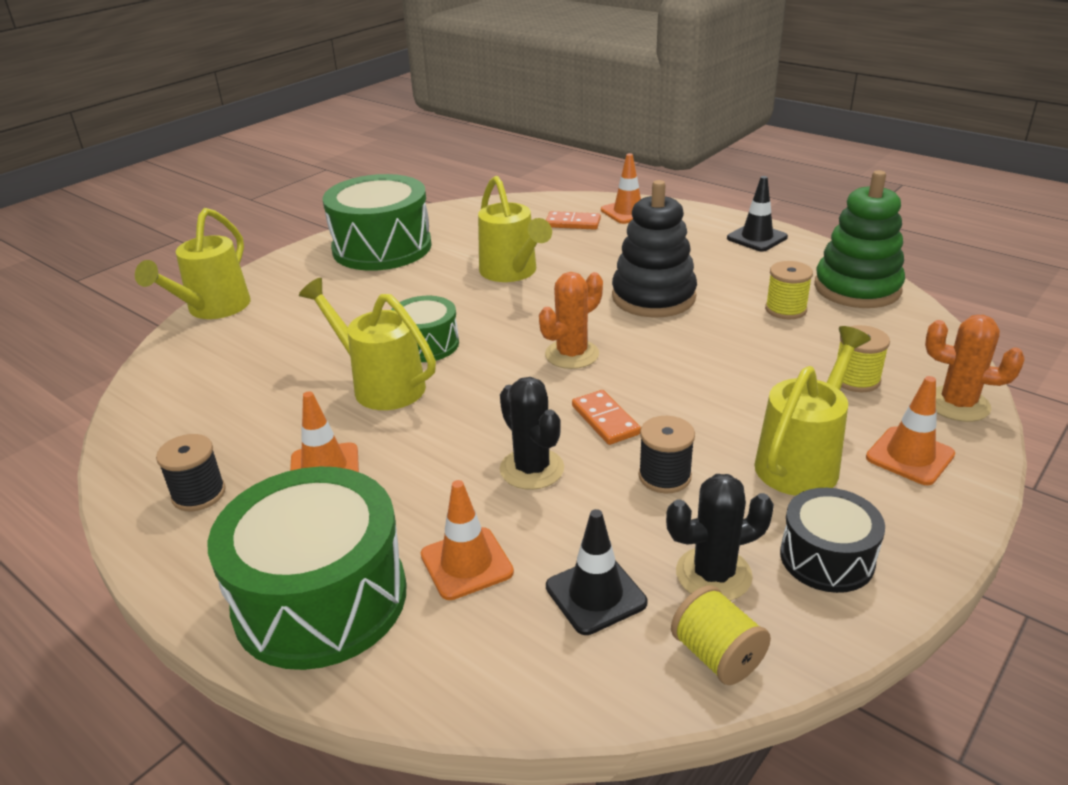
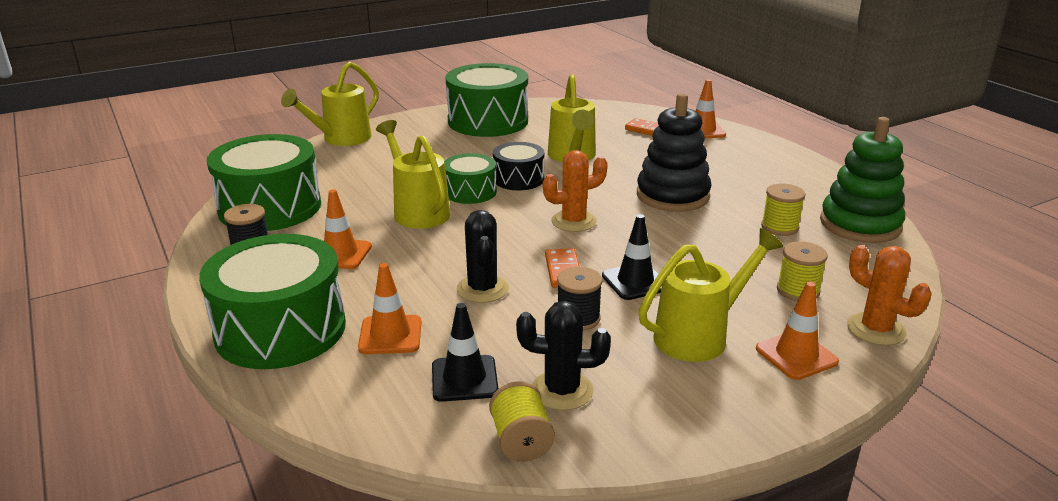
camera: 20 degrees right, 5 degrees down
black traffic cone [727,176,788,252] -> black traffic cone moved to [602,214,662,300]
black drum [780,488,885,593] -> black drum moved to [493,142,544,190]
none -> green drum [207,134,321,231]

